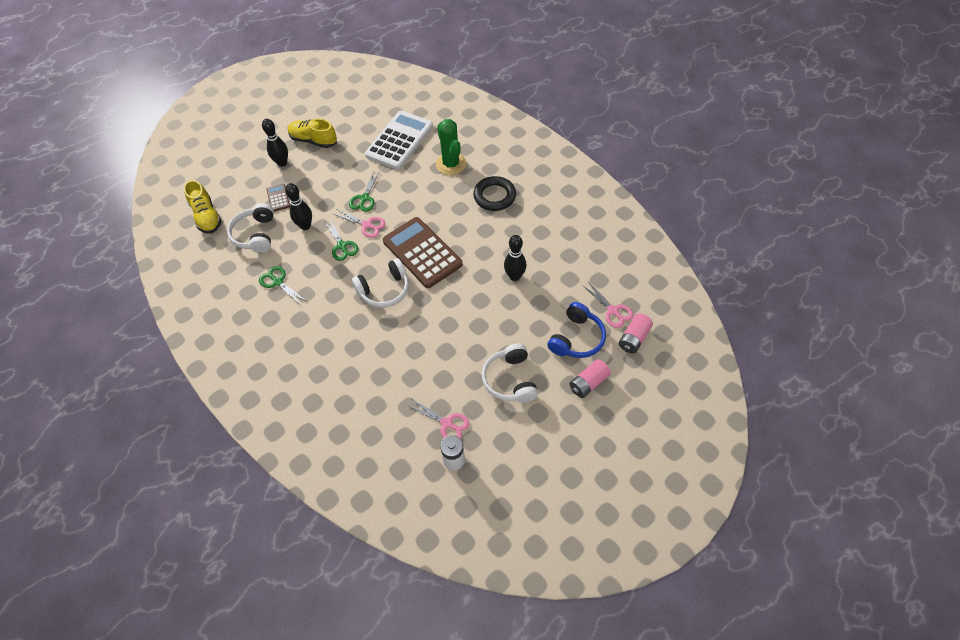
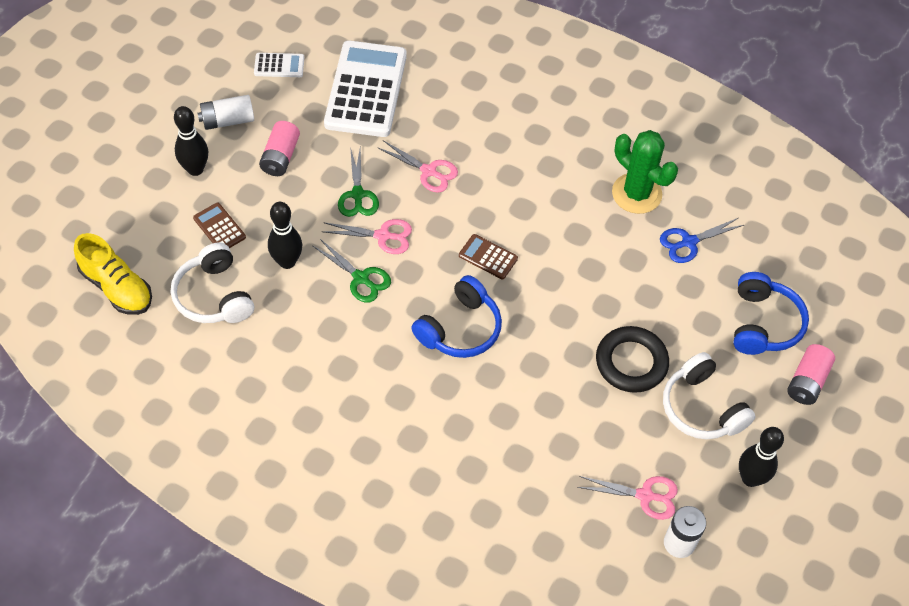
camera: 25 degrees left, 0 degrees up
green scissors [259,266,306,305] -> none
yellow shoe [288,119,337,148] -> white battery [198,95,254,130]
white headphones [352,258,409,308] -> blue headphones [411,275,502,358]
brown calculator [383,217,463,288] -> brown calculator [459,234,518,279], size x0.44
green cactus [436,119,466,175] -> green cactus moved to [612,130,678,214]
black ring [473,176,516,211] -> black ring moved to [596,326,669,393]
black bowling pin [504,235,526,281] -> black bowling pin moved to [739,427,784,487]
pink scissors [582,282,633,328] -> pink scissors moved to [377,140,458,193]
pink battery [619,314,653,354] -> pink battery moved to [259,121,300,176]
none -> white calculator [254,53,304,77]
none -> blue scissors [660,218,744,263]

